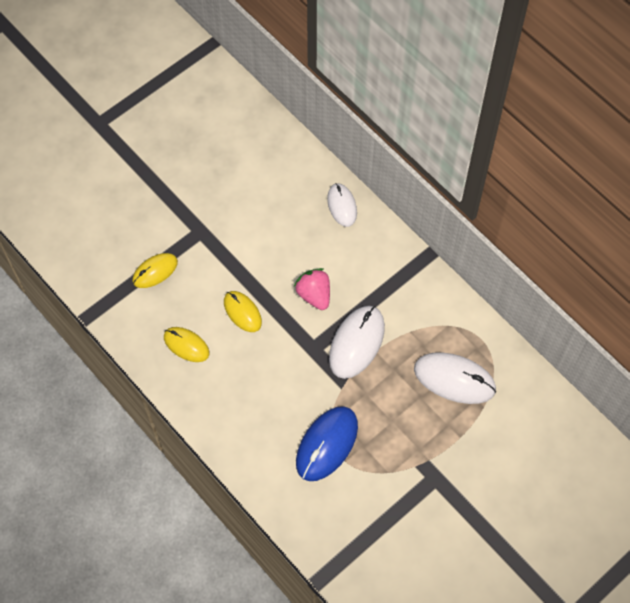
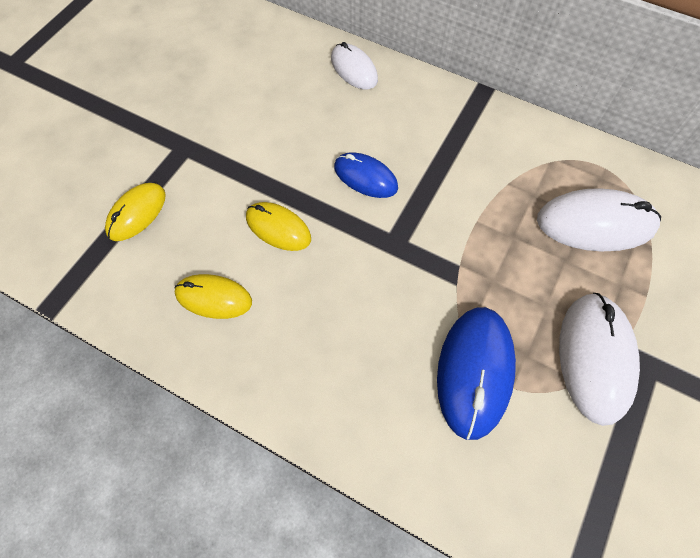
camera: 20 degrees left, 0 degrees up
pink strawberry [294,268,330,310] -> blue mouse [334,152,398,198]
white mouse [329,306,385,379] -> white mouse moved to [559,293,640,426]

